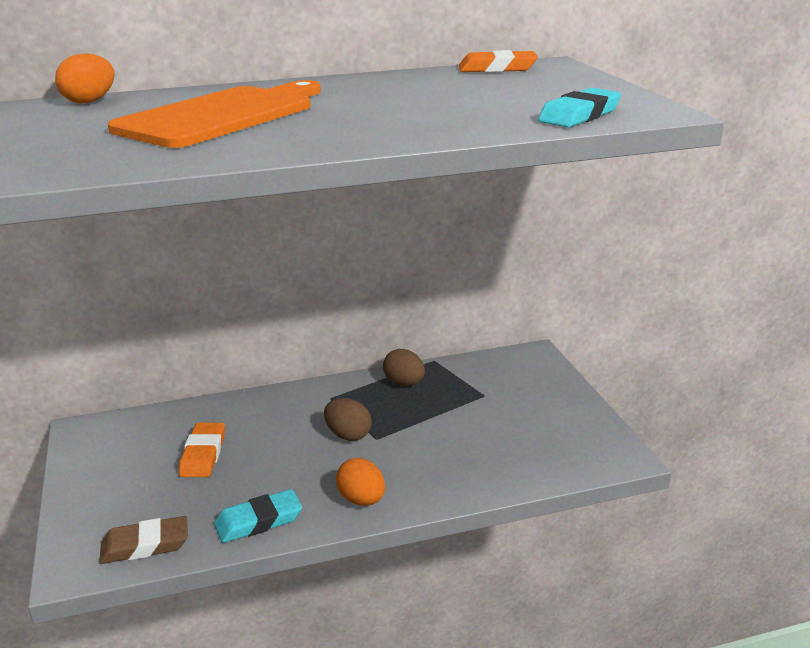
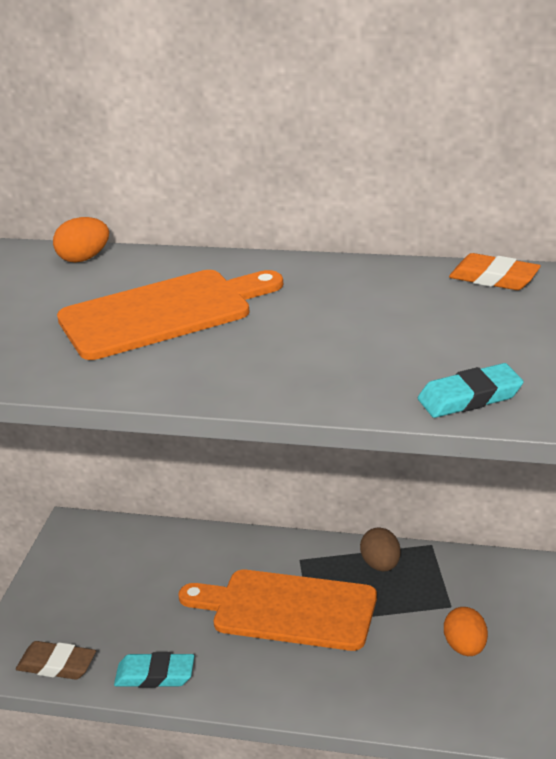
camera: 30 degrees right, 5 degrees up
orange eraser [179,422,225,477] -> none
brown egg [324,398,372,441] -> orange cutting board [178,570,377,651]
orange egg [336,458,385,506] -> orange egg moved to [444,607,488,656]

